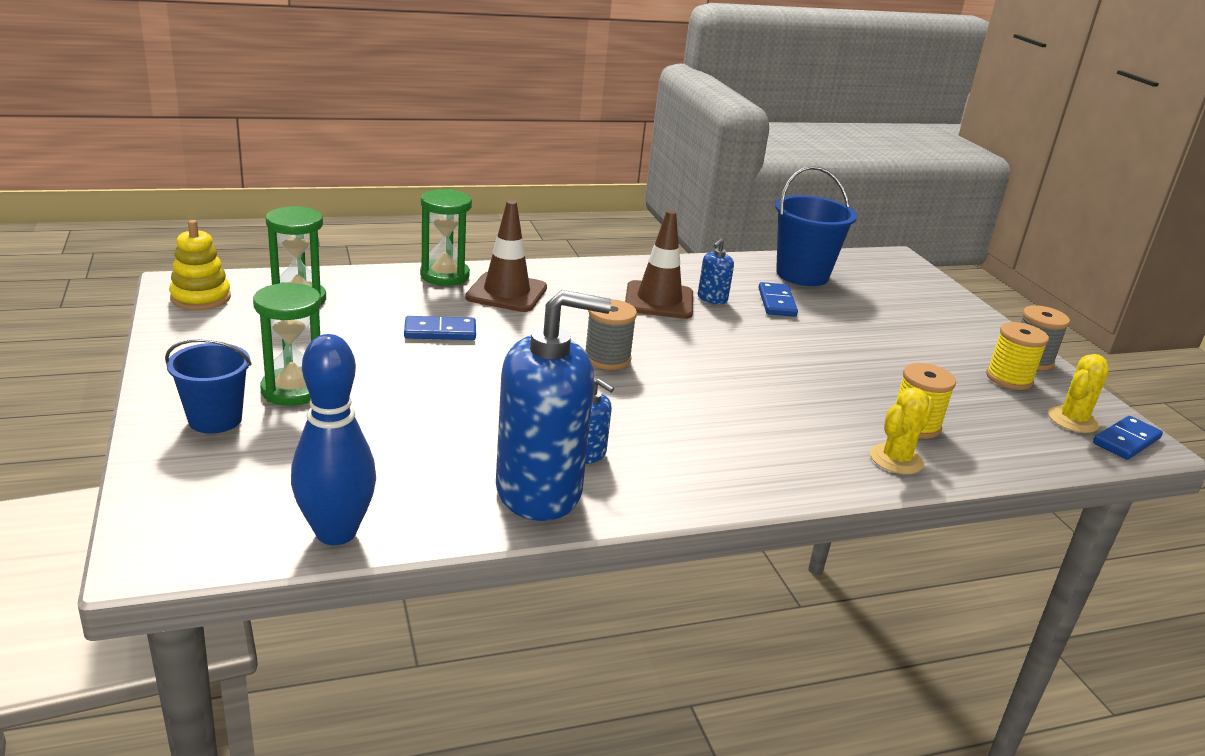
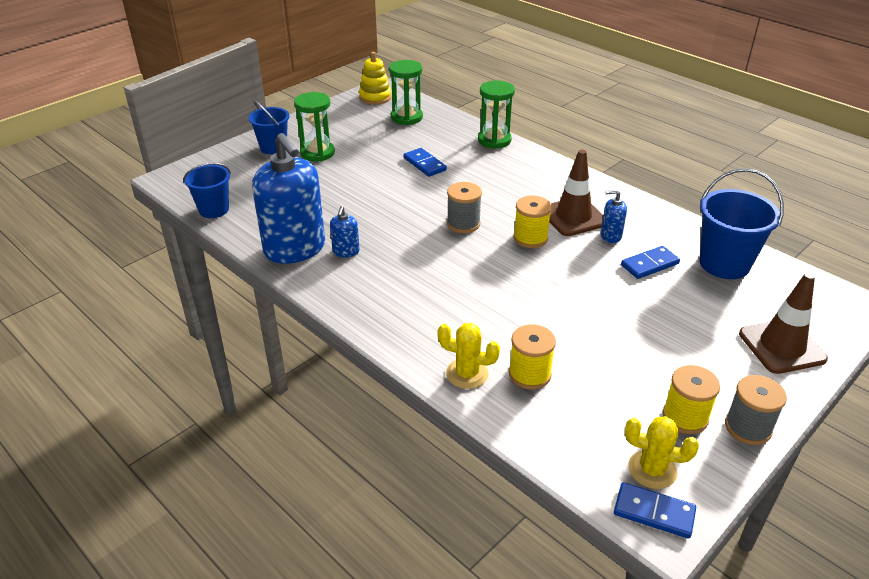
camera: 65 degrees right, 10 degrees up
blue bowling pin [291,334,376,545] -> blue bucket [183,163,231,218]
brown traffic cone [465,200,547,312] -> brown traffic cone moved to [739,272,828,374]
none -> yellow spool [513,195,552,248]

